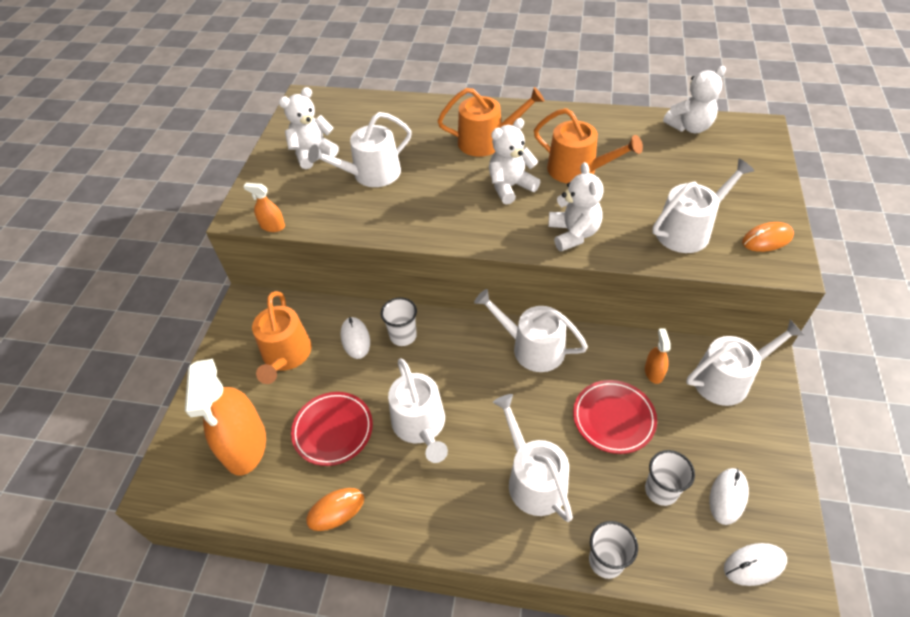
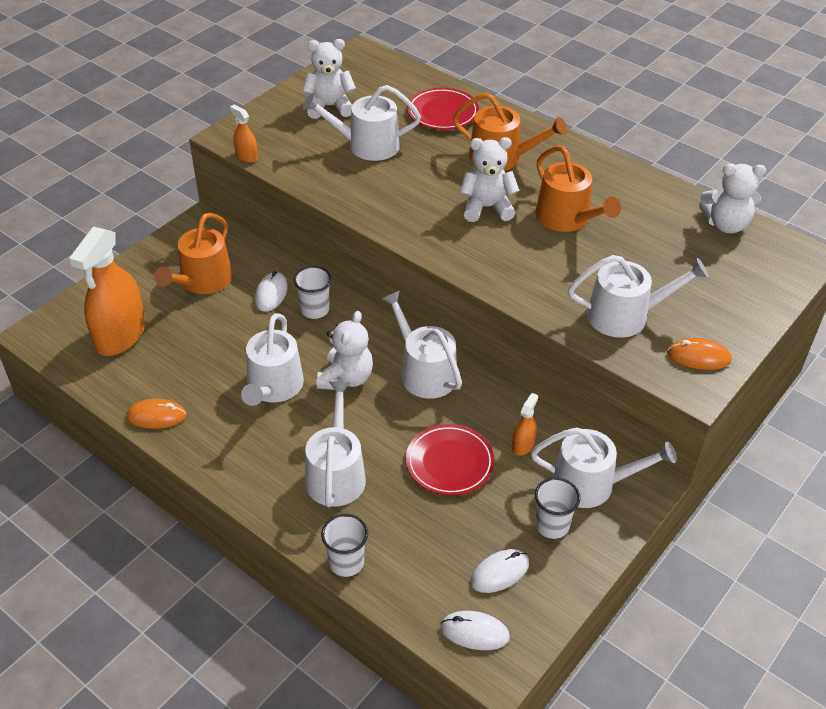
camera: 25 degrees right, 5 degrees down
red plate [291,392,373,466] -> red plate moved to [407,88,479,130]
white teddy bear [548,162,604,251] -> white teddy bear moved to [317,311,373,390]
white cup [645,450,695,506] -> white cup moved to [535,477,580,539]

